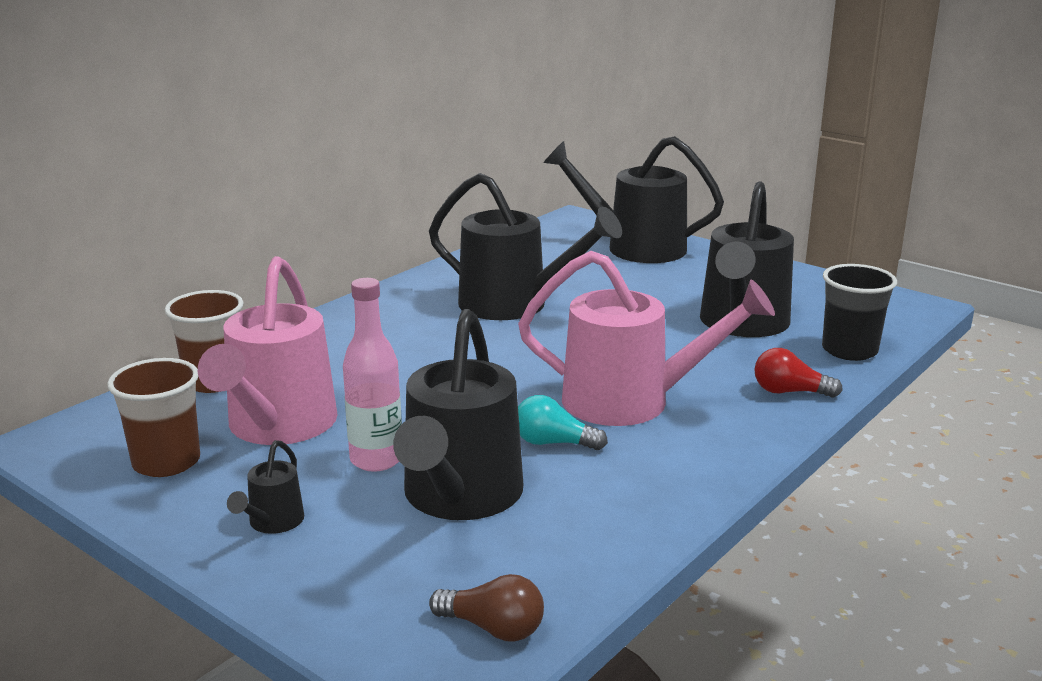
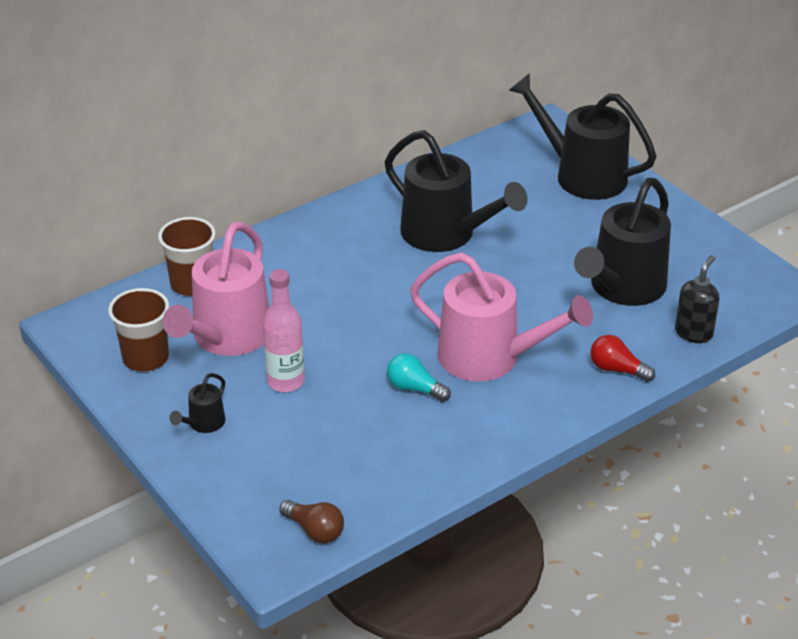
camera: 15 degrees right, 15 degrees up
black watering can [393,309,523,520] -> none
black cup [822,264,897,361] -> black soap dispenser [675,255,720,343]

